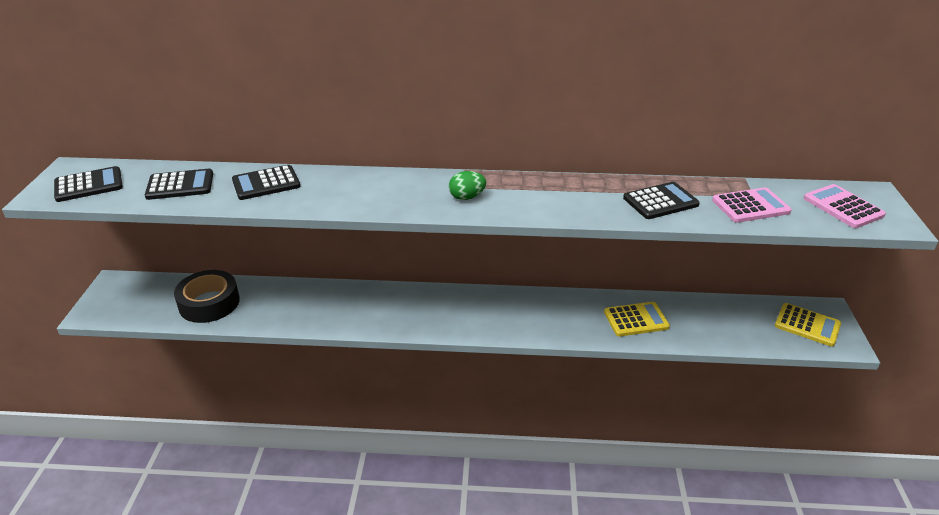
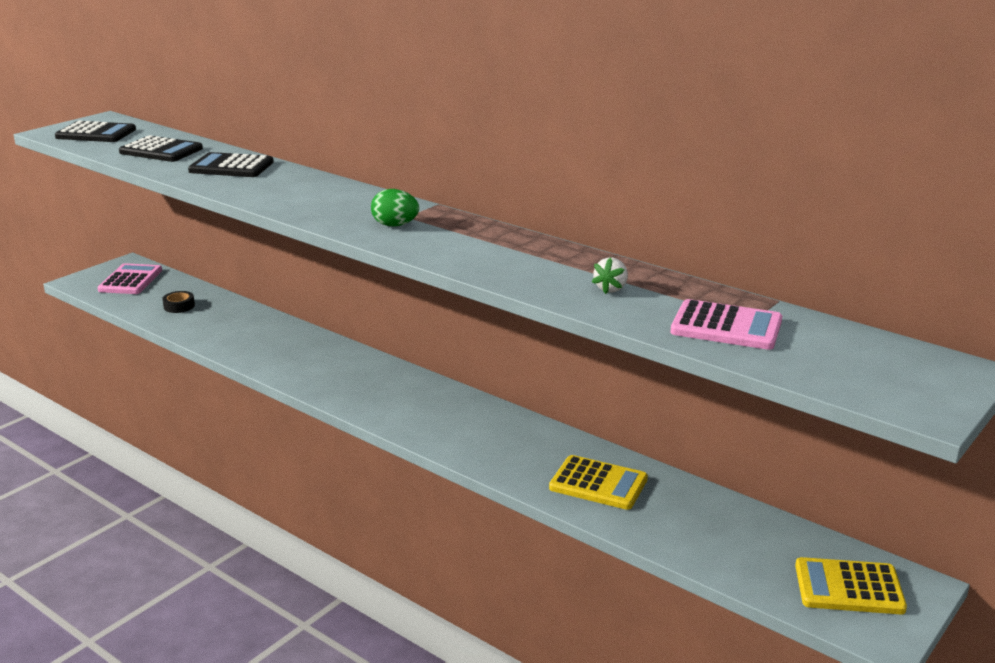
camera: 35 degrees right, 10 degrees down
black tape [174,270,240,323] -> black tape [162,291,195,313], size x0.43
black calculator [623,182,700,219] -> white strawberry [592,257,628,294]
yellow calculator [775,303,841,347] -> yellow calculator turned 120 degrees clockwise [795,557,907,614]
pink calculator [804,184,886,228] -> pink calculator moved to [97,263,162,294]

